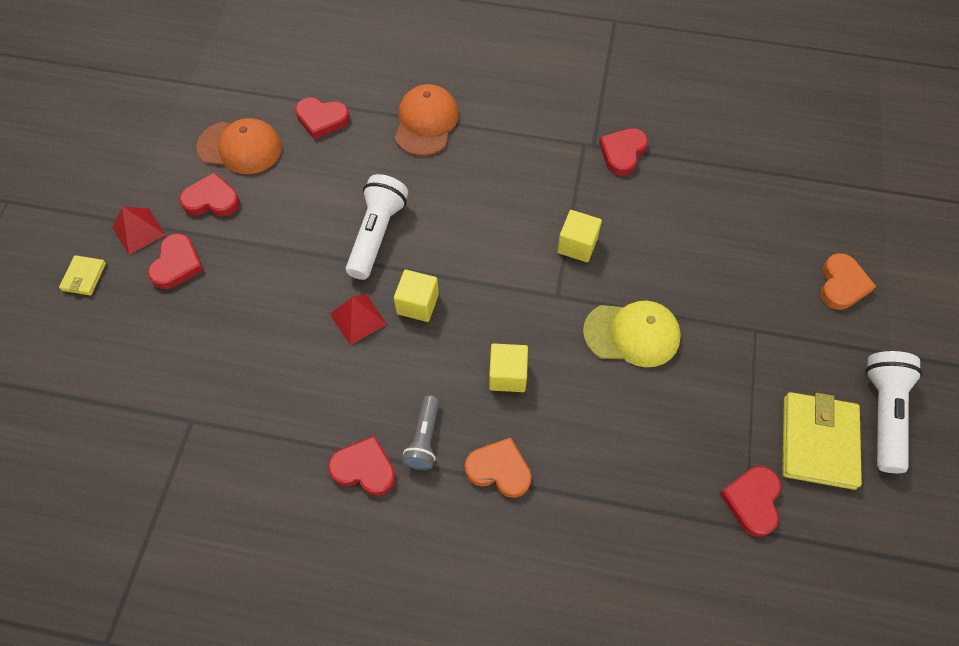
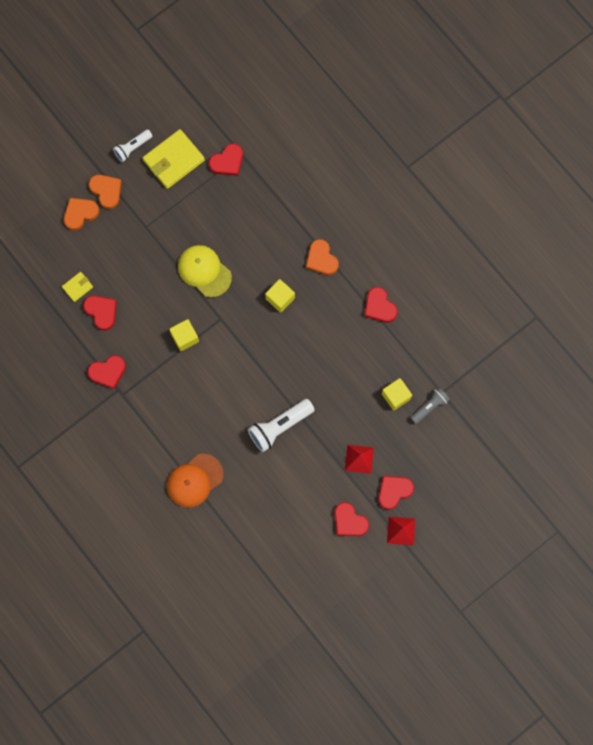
camera: 140 degrees left, 15 degrees up
yellow wallet [59,255,106,295] -> yellow wallet moved to [62,272,93,302]
orange cap [196,118,282,174] -> none
red heart [295,98,350,139] -> red heart moved to [83,296,116,331]
red pyramid [330,294,387,345] -> red pyramid moved to [345,445,374,474]
yellow cube [394,269,439,322] -> yellow cube moved to [382,378,412,411]
grey flashlight [402,395,439,470] -> grey flashlight moved to [410,387,450,424]
white flashlight [865,351,923,473] -> white flashlight [113,129,152,162], size x0.63
none -> orange heart [89,175,122,209]

